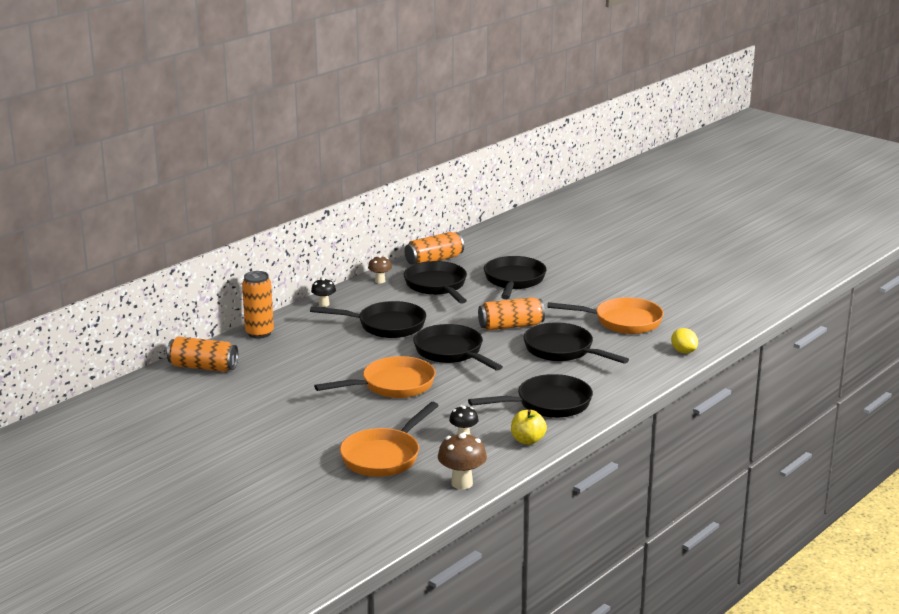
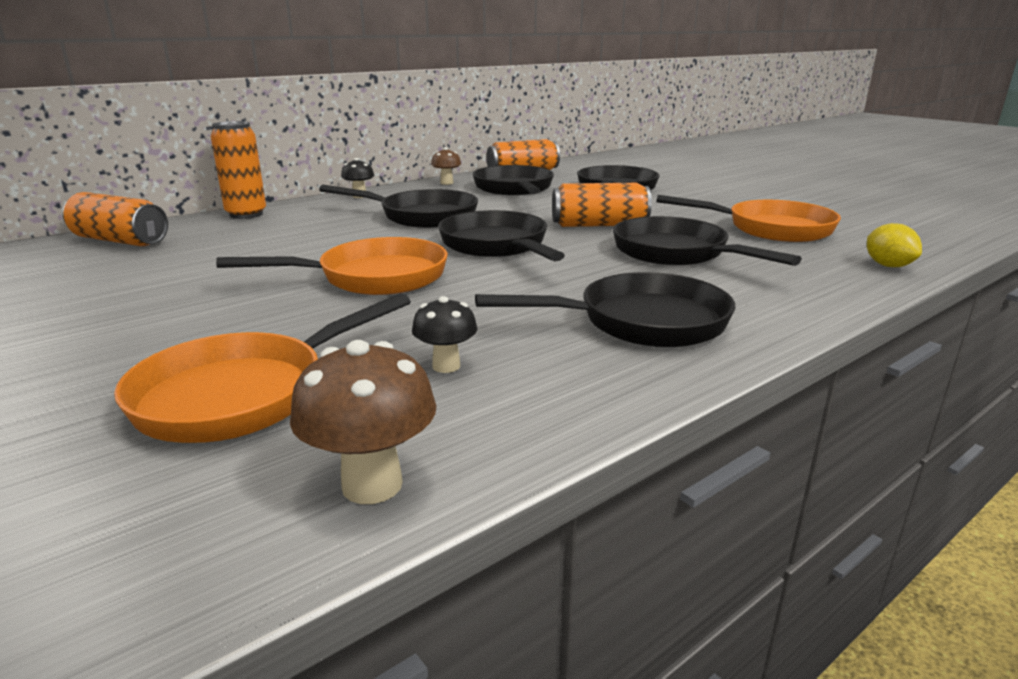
camera: 10 degrees right, 0 degrees up
yellow apple [511,410,547,445] -> none

